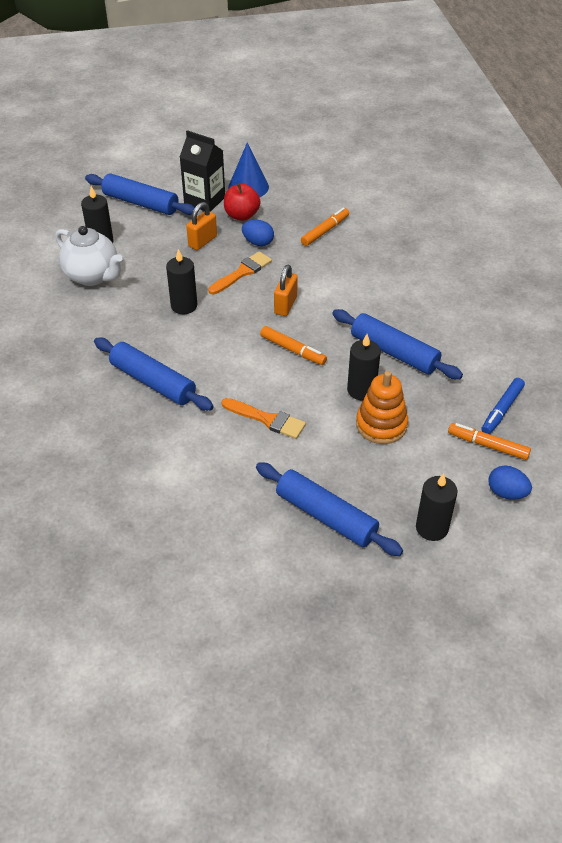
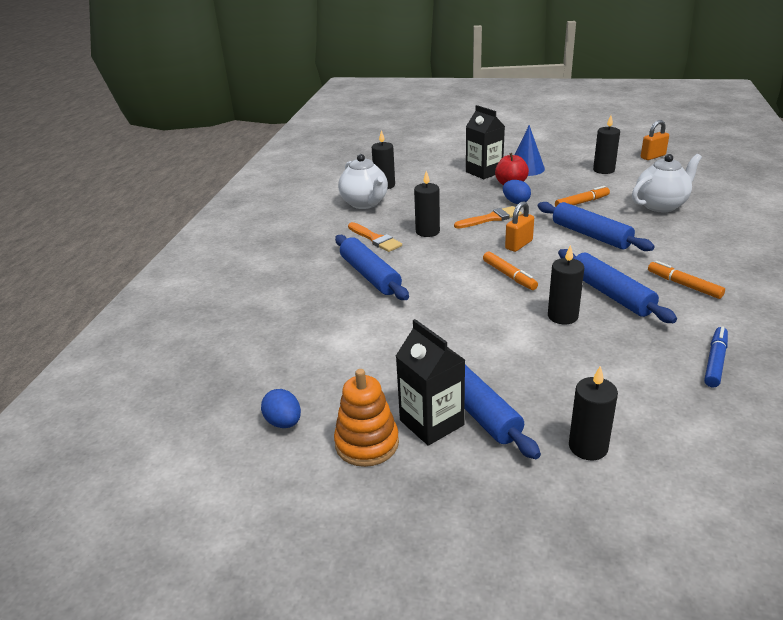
camera: 25 degrees right, 15 degrees down
blue rolling pin [85,173,195,215] -> blue rolling pin moved to [538,202,655,251]
orange padlock [186,202,217,250] -> orange padlock moved to [641,120,669,160]
orange brush [221,398,306,439] -> orange brush moved to [348,222,402,252]
orange stacking toy [356,371,408,444] -> orange stacking toy moved to [334,369,399,467]
orange marker [448,423,531,460] -> orange marker moved to [648,261,725,299]
blue marker [481,378,525,434] -> blue marker turned 150 degrees clockwise [704,326,728,388]
blue egg [488,466,532,500] -> blue egg moved to [261,389,301,428]
none -> black carton [396,319,465,446]
none -> black candle [593,115,620,174]
none -> white teapot [632,154,702,212]

